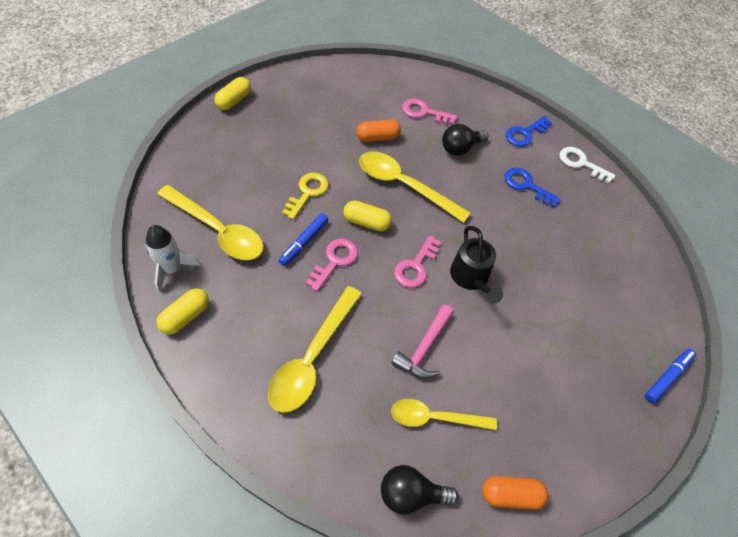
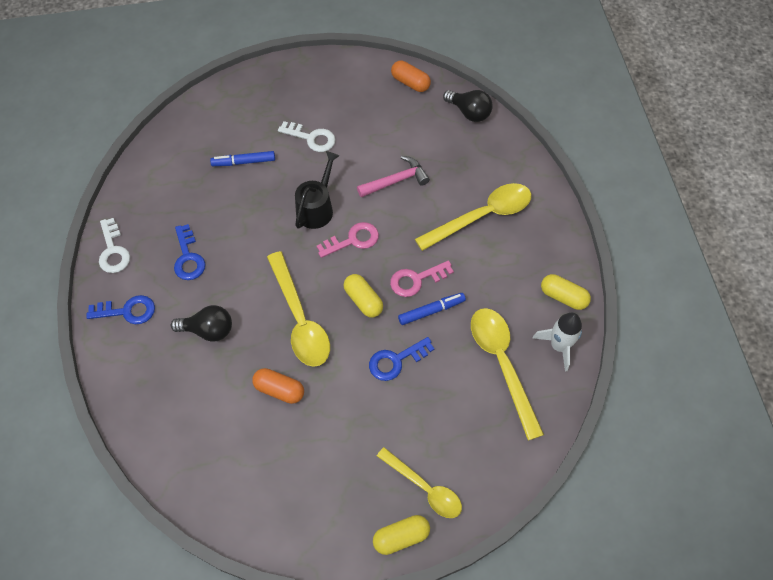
camera: 140 degrees left, 5 degrees up
yellow capsule [157,288,209,334] -> yellow capsule turned 45 degrees clockwise [541,274,591,310]
yellow key [282,173,329,220] -> blue key [369,337,434,381]
yellow spoon [391,399,497,430] -> yellow spoon moved to [377,447,462,518]
pink key [402,99,457,125] -> none
blue marker [645,349,696,403] -> blue marker moved to [210,151,275,166]
none -> white key [278,121,335,152]

